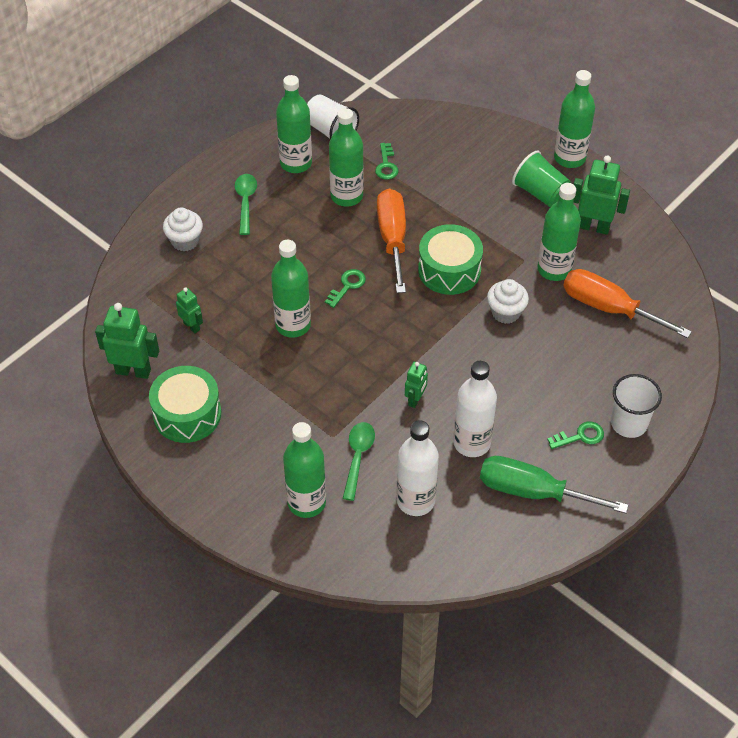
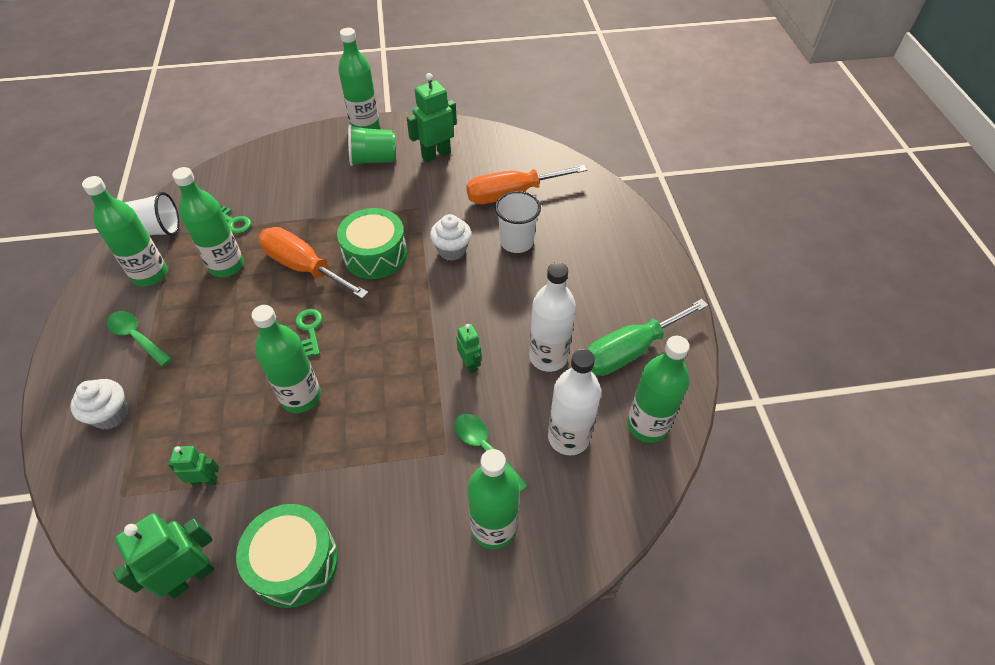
camera: 50 degrees left, 0 degrees up
green bottle [538,183,581,281] -> green bottle moved to [627,336,690,443]
green key [547,422,604,449] -> none
white cup [611,374,662,438] -> white cup moved to [495,191,541,253]

